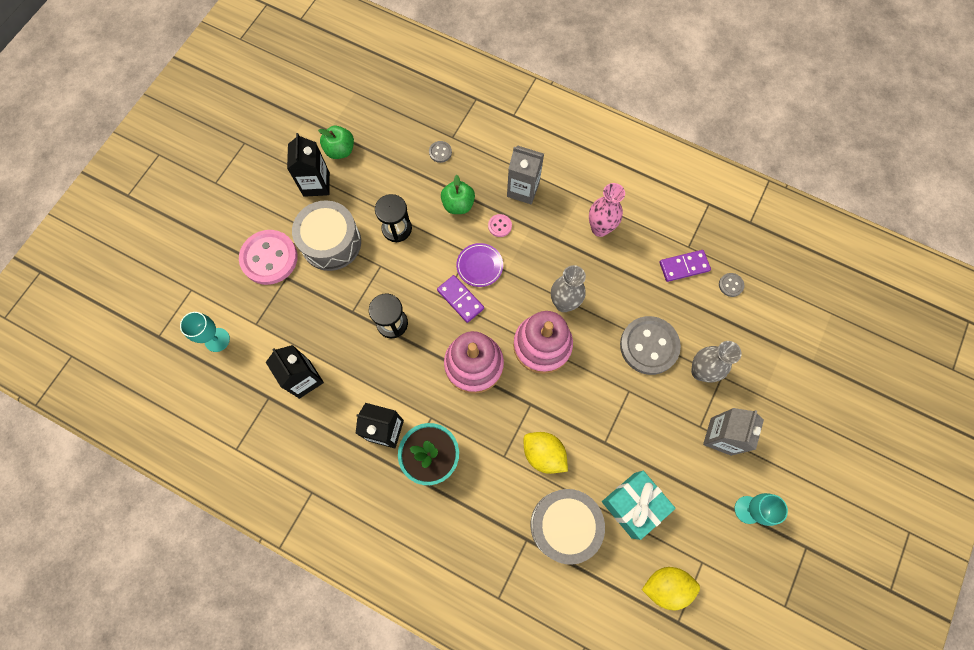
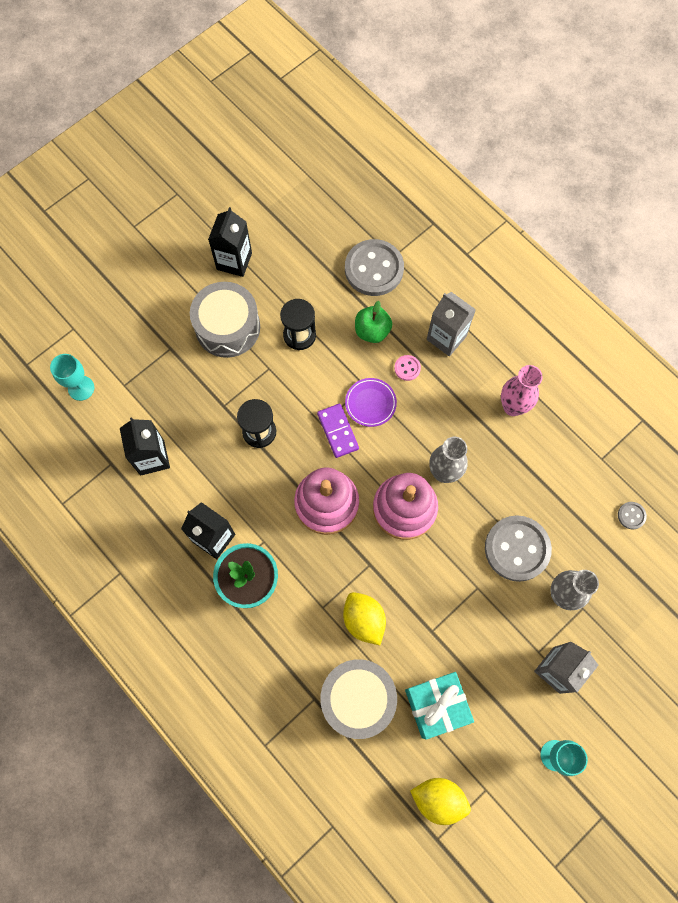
camera: 20 degrees right, 0 degrees up
pink button [239,230,298,285] -> none
green apple [318,126,354,159] -> none
grey button [429,141,452,163] -> grey button [345,239,404,296], size x2.33
purple domino [659,250,711,282] -> none

